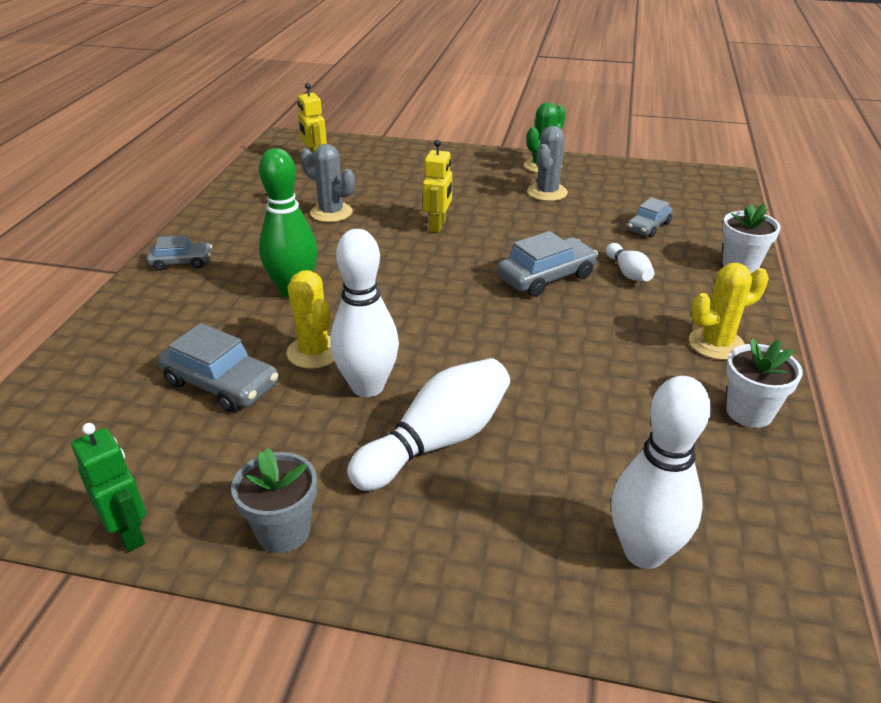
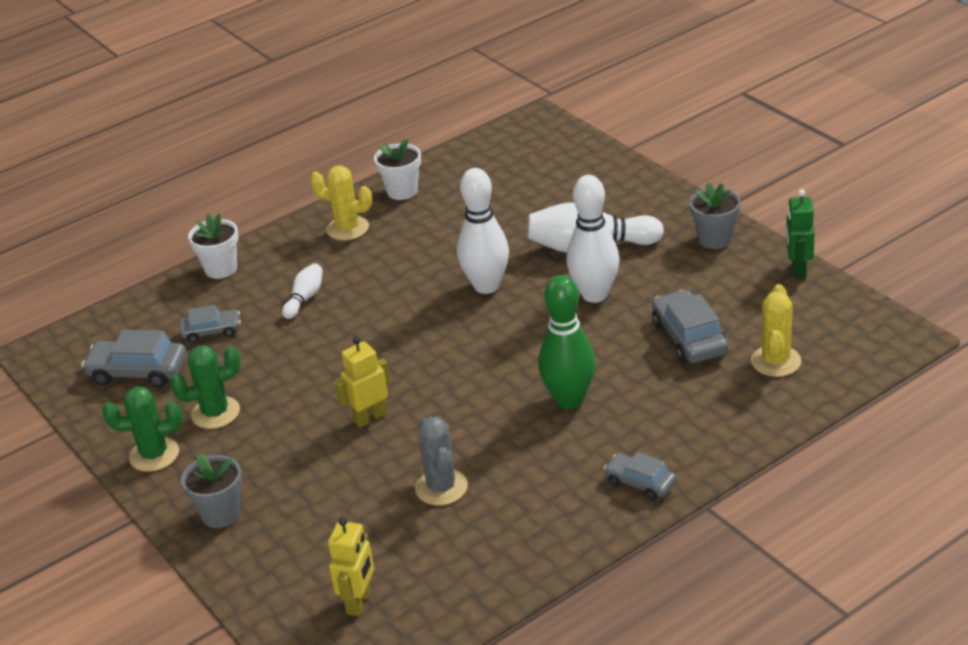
camera: 135 degrees left, 0 degrees up
yellow cactus [287,270,335,369] -> yellow cactus moved to [751,284,801,377]
grey car [497,231,598,297] -> grey car moved to [81,330,186,387]
grey cactus [527,126,568,201] -> green cactus [170,345,241,429]
white bowling pin [611,376,711,569] -> white bowling pin moved to [457,168,509,294]
none -> grey flower pot [181,454,242,528]

